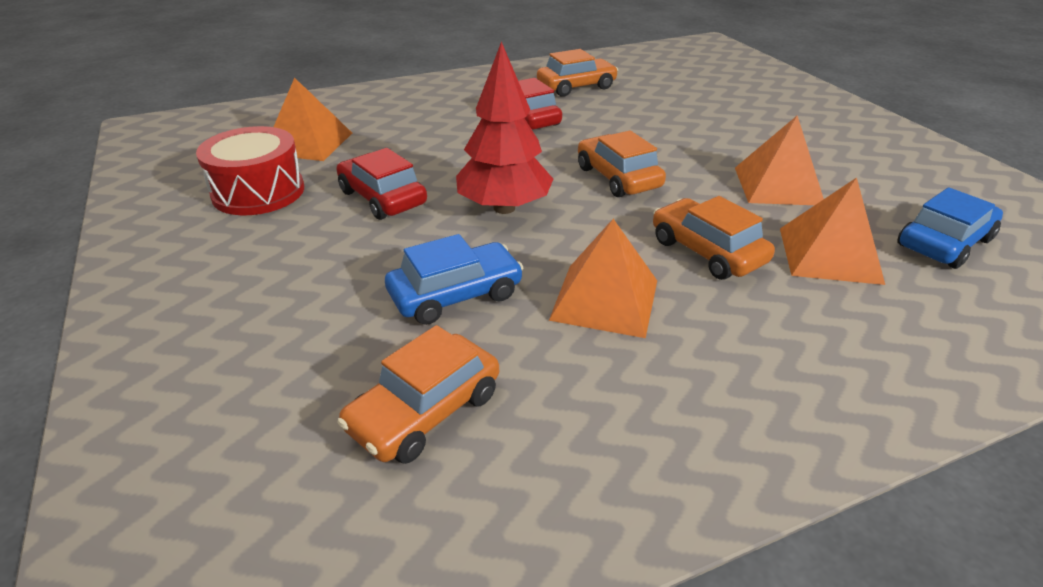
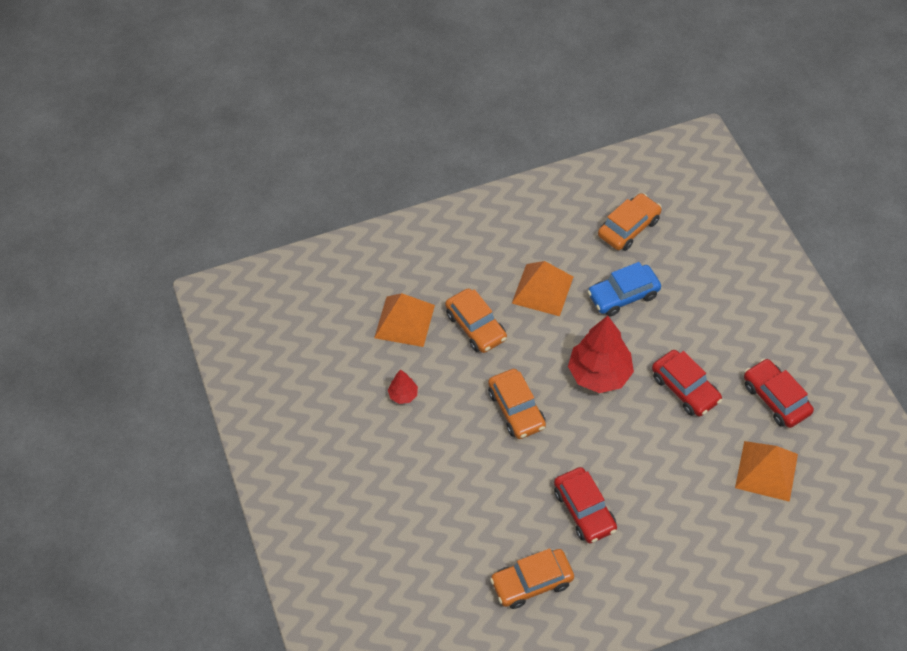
camera: 175 degrees left, 20 degrees up
red drum [196,126,304,215] -> red car [744,359,814,428]
orange pyramid [735,115,824,205] -> red tree [388,370,418,404]
blue car [897,187,1003,269] -> none

